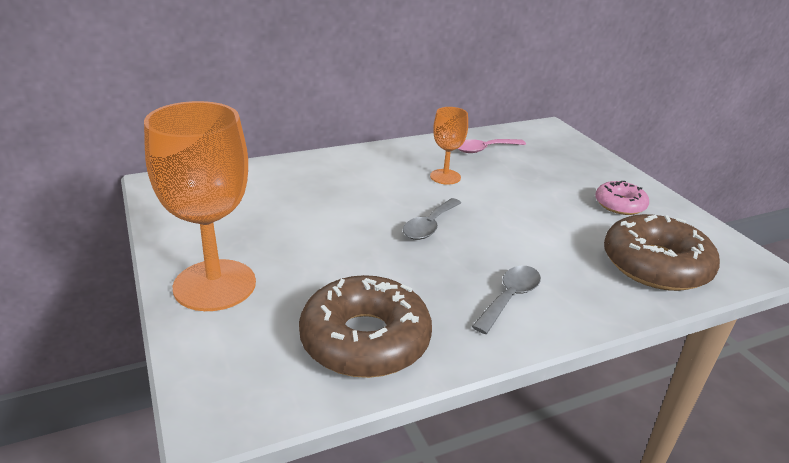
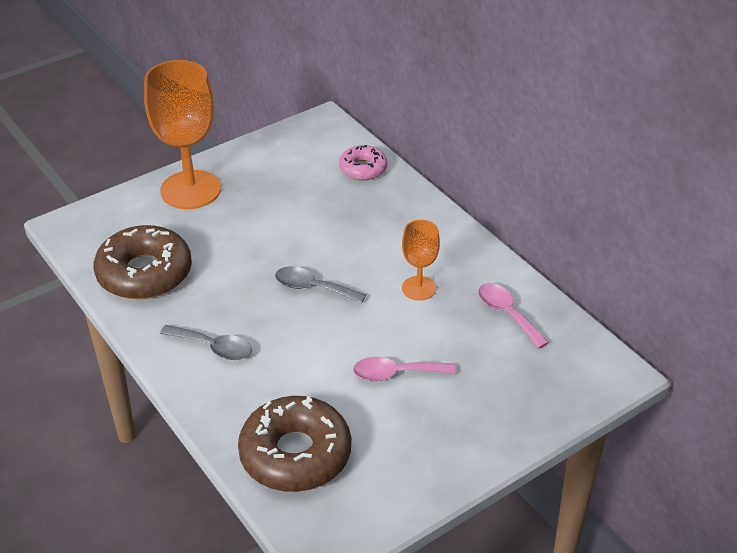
camera: 80 degrees right, 10 degrees up
pink donut [595,181,649,215] -> pink donut moved to [339,145,387,180]
none -> pink spoon [353,357,456,381]

